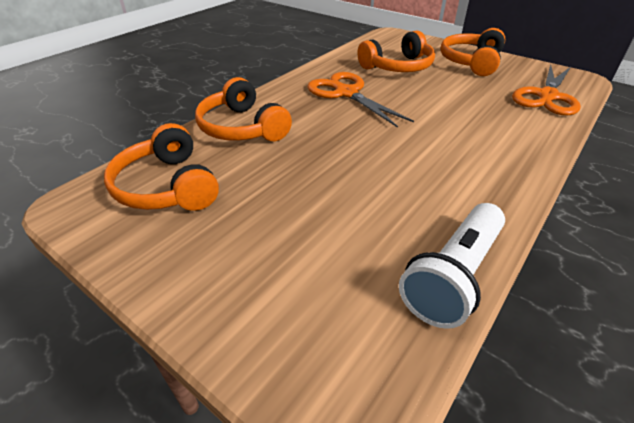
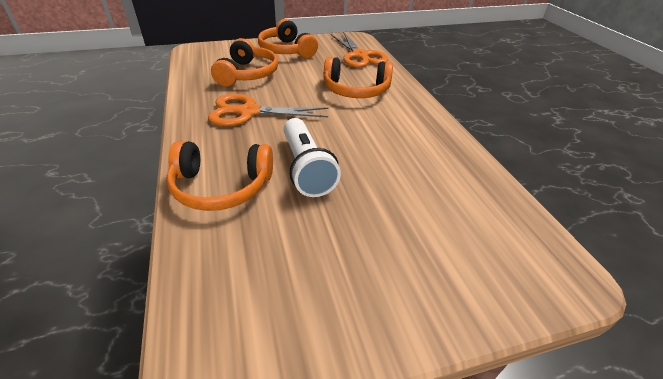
camera: 55 degrees left, 0 degrees up
orange headphones [104,123,219,211] -> orange headphones moved to [324,57,393,98]
white flashlight [399,203,505,329] -> white flashlight moved to [284,118,341,197]

